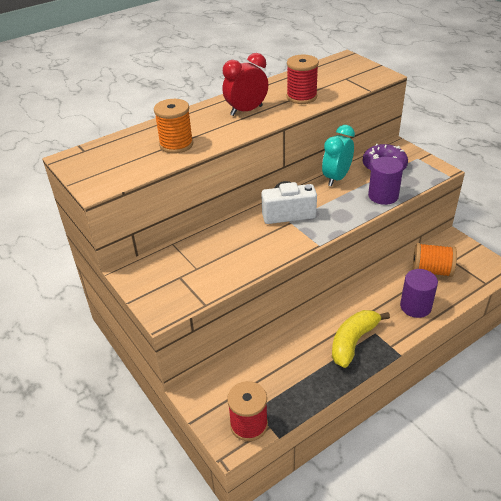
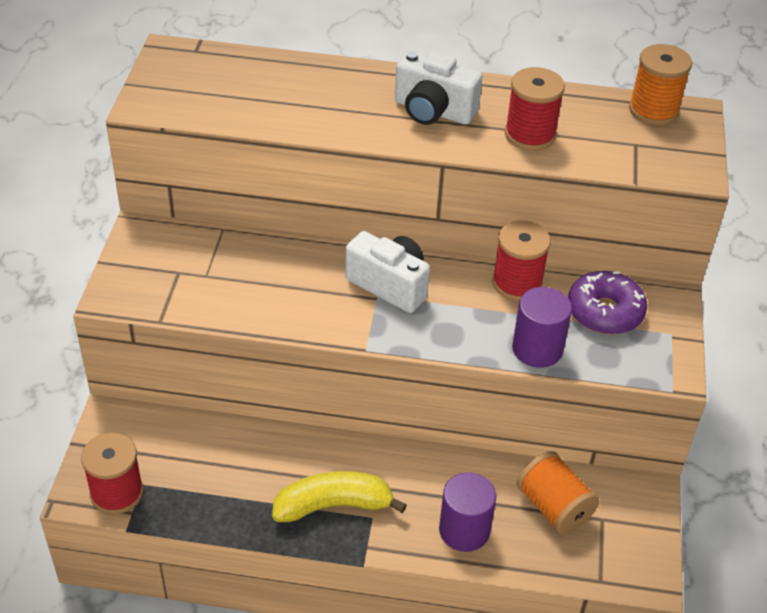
camera: 40 degrees right, 5 degrees up
orange spool [154,99,193,154] -> orange spool moved to [629,44,692,125]
red clock [222,53,268,116] -> white camera [395,50,483,125]
turquoise clock [322,125,355,187] -> red spool [492,221,551,301]

